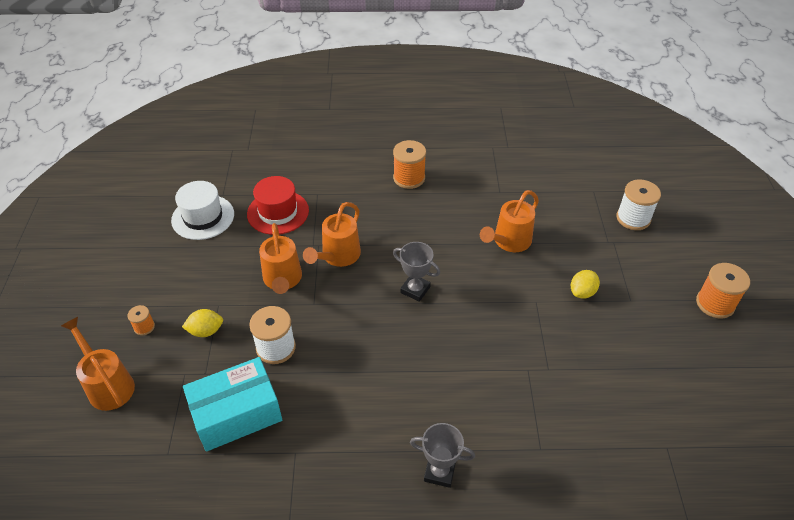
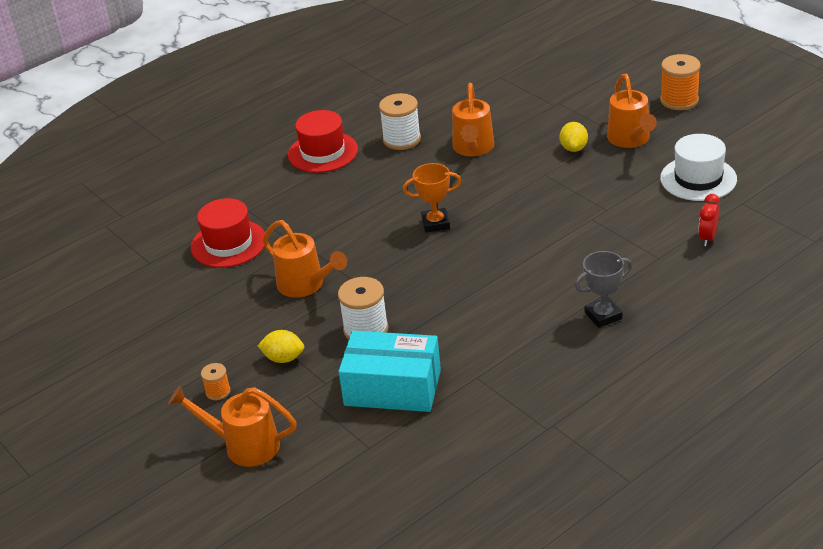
camera: 35 degrees left, 10 degrees down
white hat [171,181,234,240] -> white hat moved to [660,134,737,201]
yellow lemon [182,309,223,337] -> yellow lemon turned 60 degrees clockwise [257,330,304,363]
turquoise box [183,357,282,452] -> turquoise box turned 75 degrees clockwise [338,331,441,412]
orange watering can [303,202,361,267] -> orange watering can moved to [607,74,657,148]
orange spool [393,140,426,189] -> red hat [288,110,358,173]
grey trophy [393,242,440,302] -> orange trophy [403,163,462,233]
white spool [616,180,661,230] -> white spool moved to [379,93,421,150]
none -> red clock [698,194,720,246]

